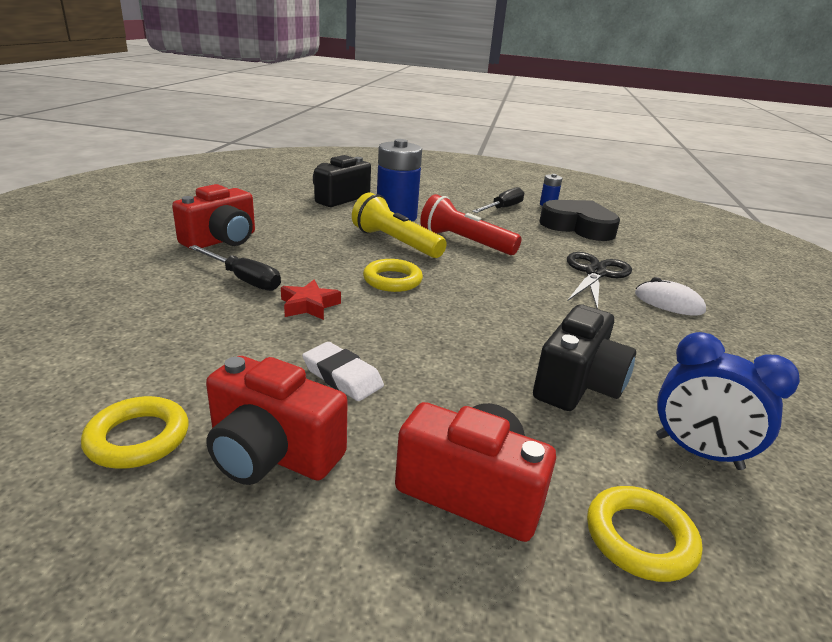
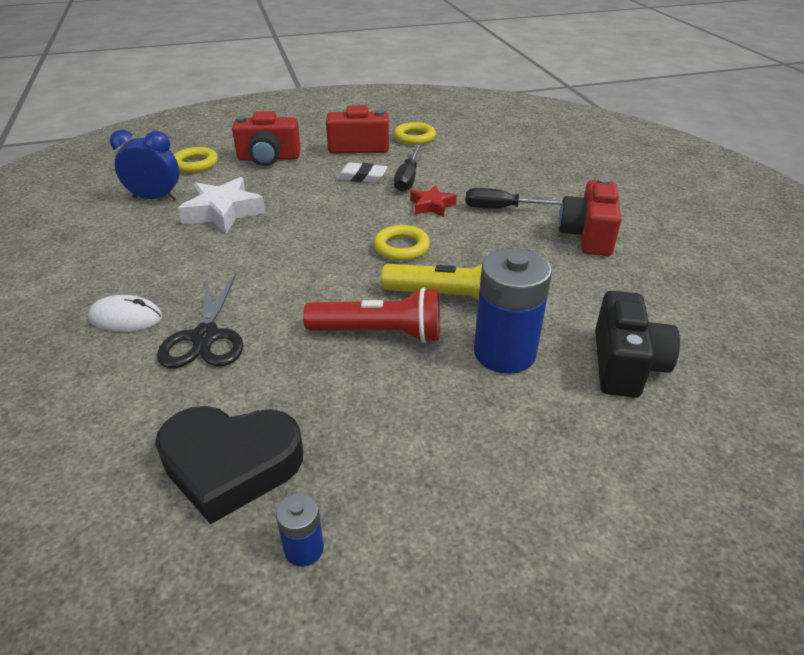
camera: 155 degrees right, 10 degrees up
black screwdriver [472,187,524,213] -> black screwdriver moved to [394,144,421,192]
black camera [533,304,636,411] -> white star [178,177,266,234]

